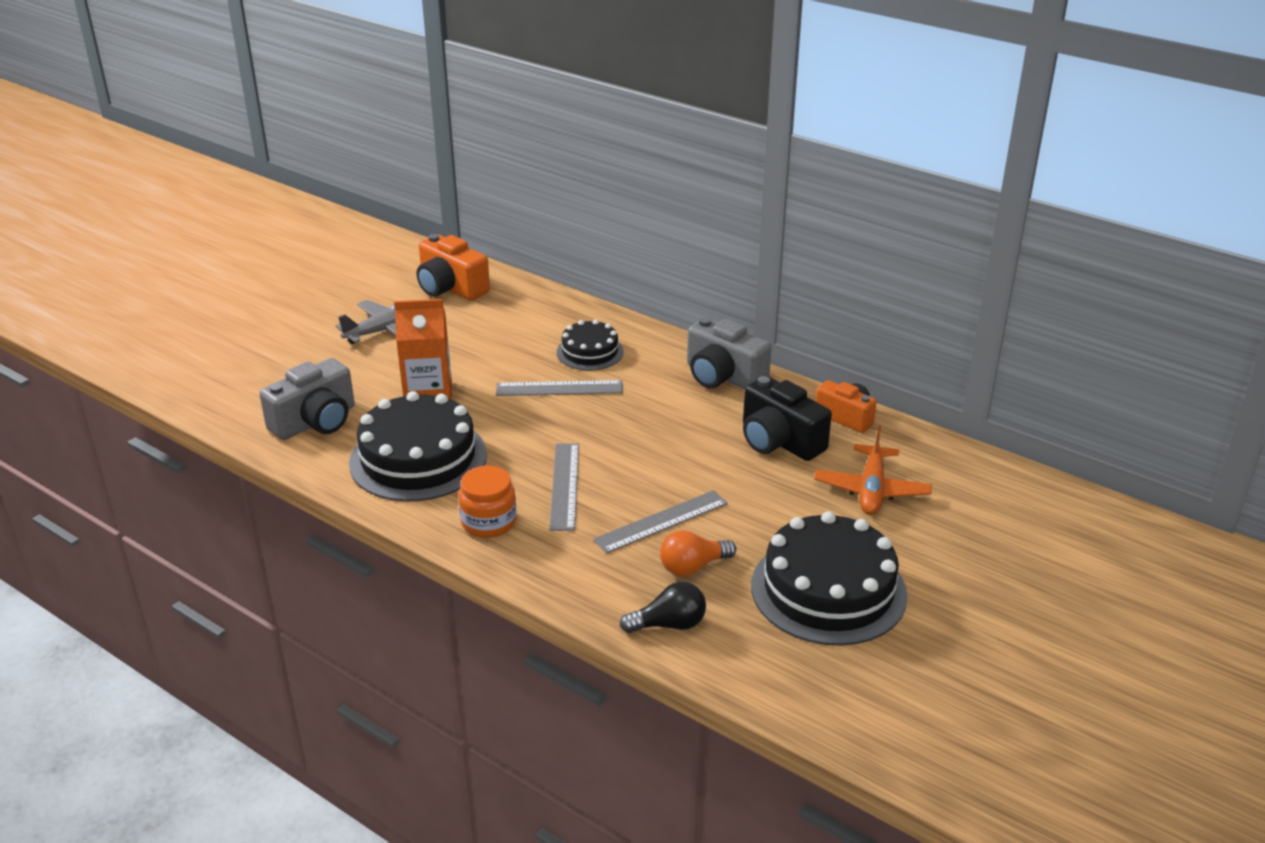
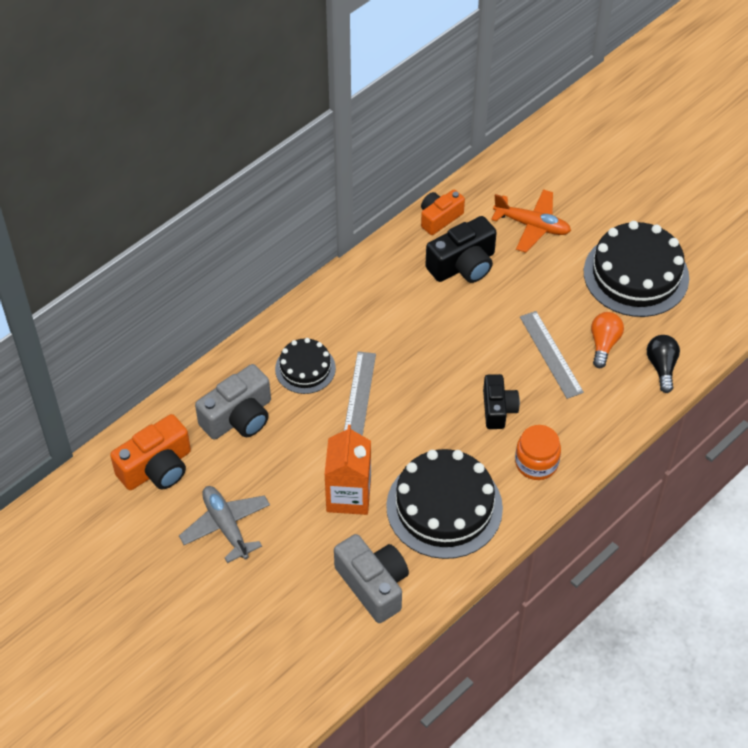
camera: 80 degrees left, 20 degrees up
grey ruler [550,444,579,531] -> black camera [483,374,520,429]
orange light bulb [660,530,736,576] -> orange light bulb turned 150 degrees counterclockwise [591,312,624,368]
grey camera [687,317,772,389] -> grey camera moved to [195,364,271,440]

